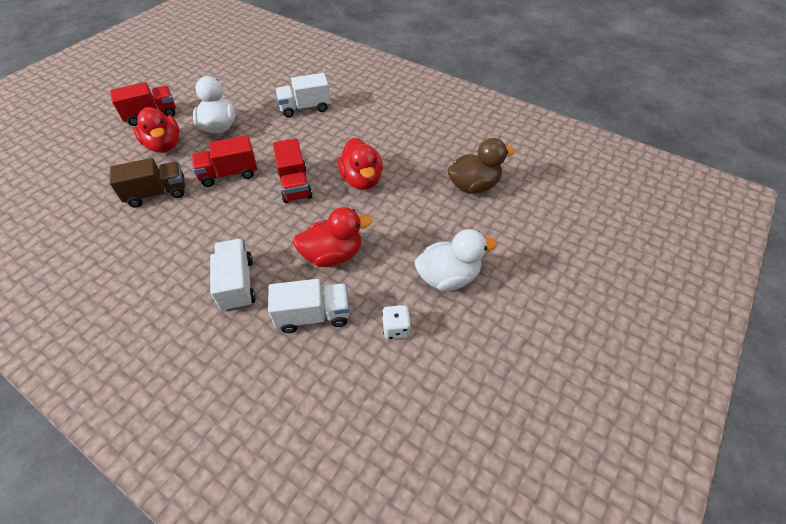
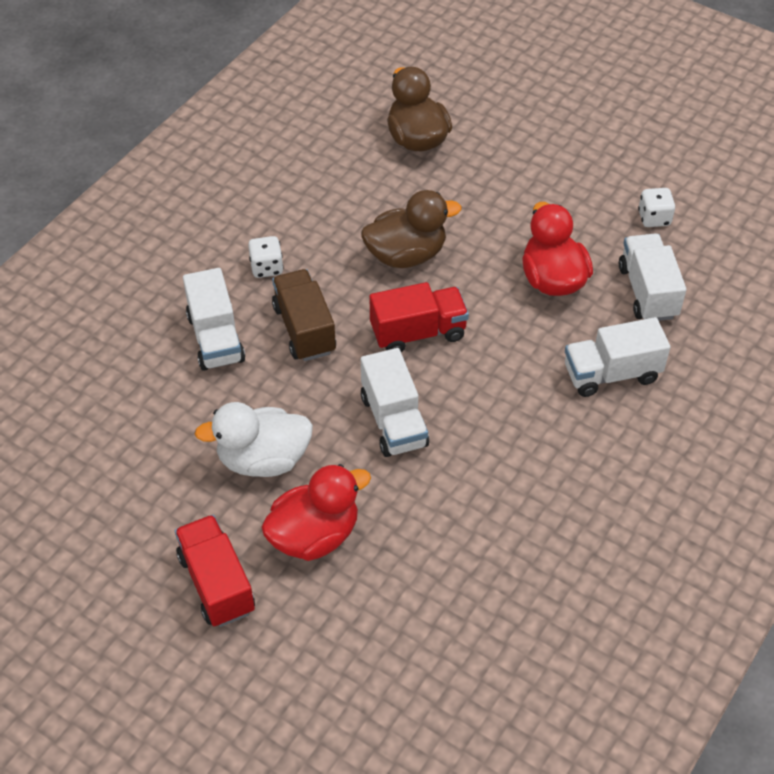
camera: 90 degrees left, 0 degrees up
brown truck [109,158,185,208] -> brown truck moved to [272,269,336,361]
red truck [192,135,257,187] -> white truck [361,348,429,457]
red duck [337,138,383,190] -> brown duck [361,190,461,268]
white duck [415,229,497,291] -> none
none -> white dice [248,236,284,278]

